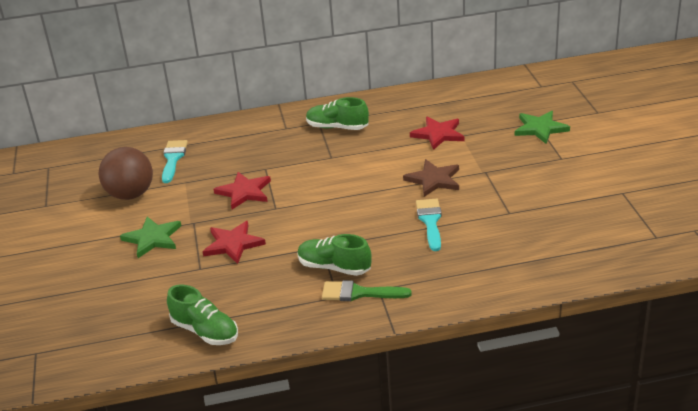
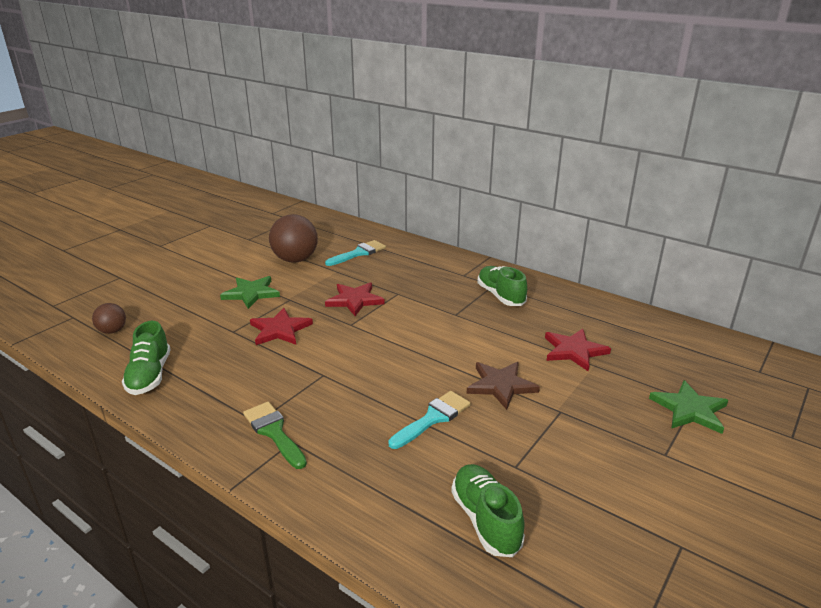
camera: 45 degrees right, 5 degrees down
green shoe [297,234,372,276] -> green shoe moved to [451,464,525,557]
none -> brown ball [92,303,126,334]

